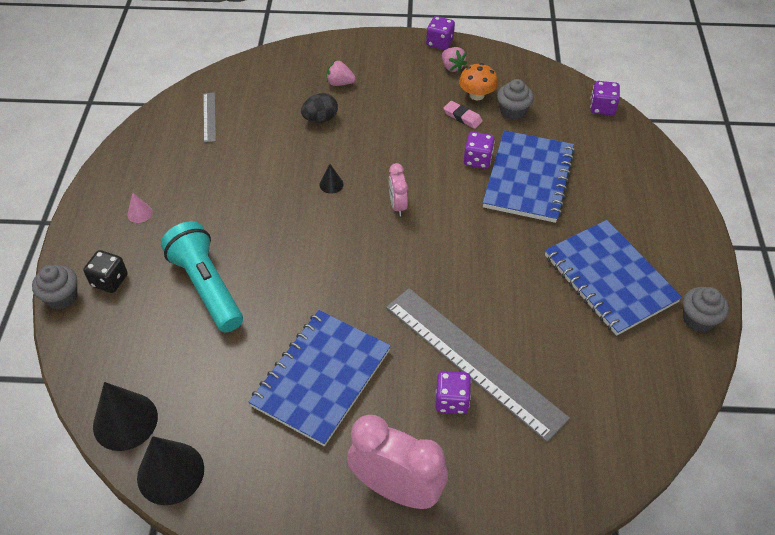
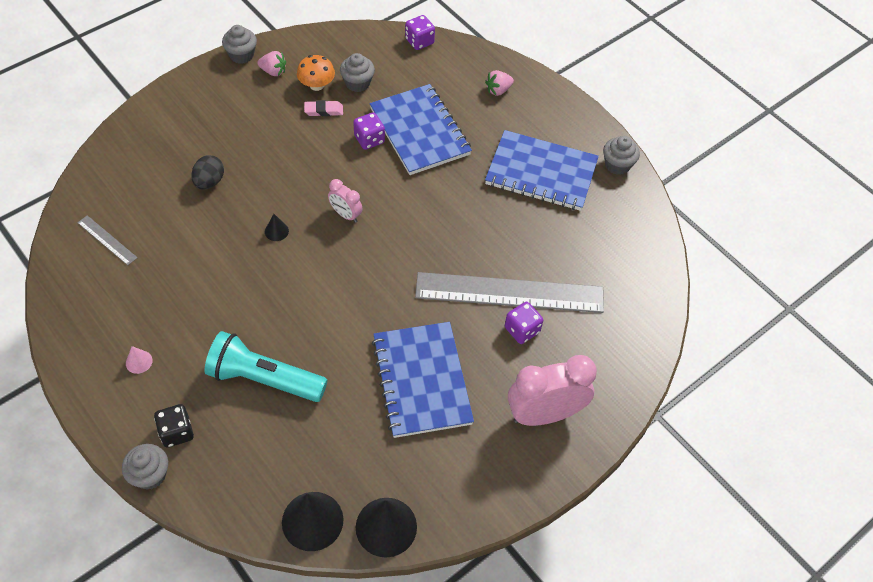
camera: 45 degrees left, 5 degrees up
pink strawberry [326,61,356,86] -> pink strawberry moved to [485,70,514,96]
purple dice [426,16,455,50] -> grey cupcake [222,25,257,64]

